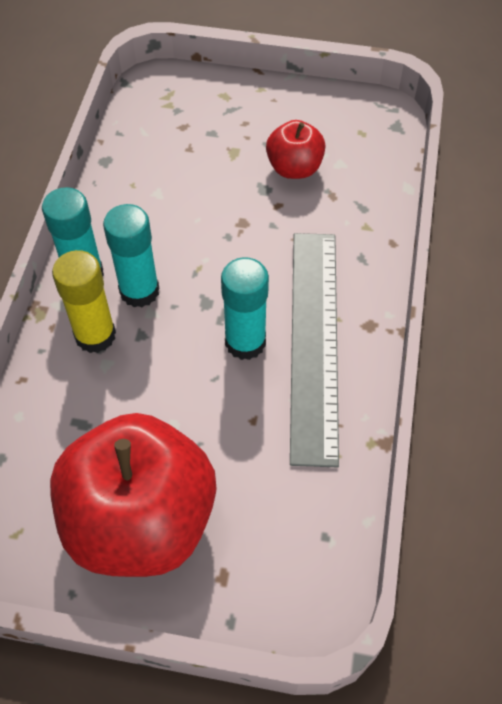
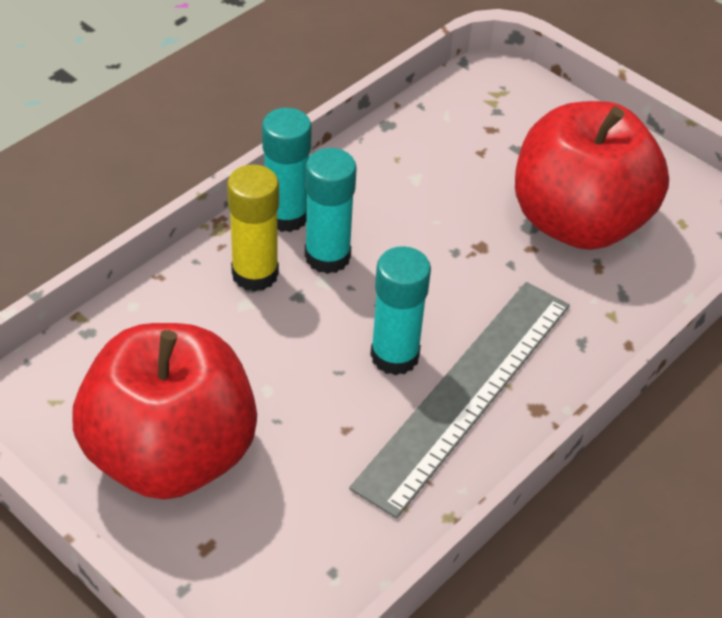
camera: 30 degrees right, 10 degrees down
red apple [266,120,326,179] -> red apple [515,101,669,250], size x2.06

